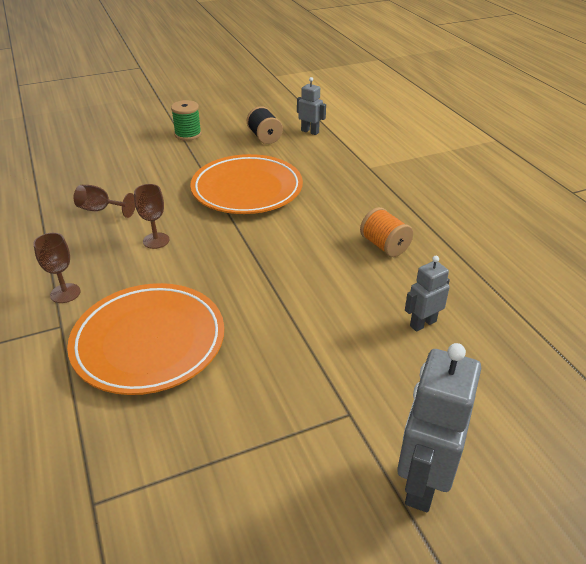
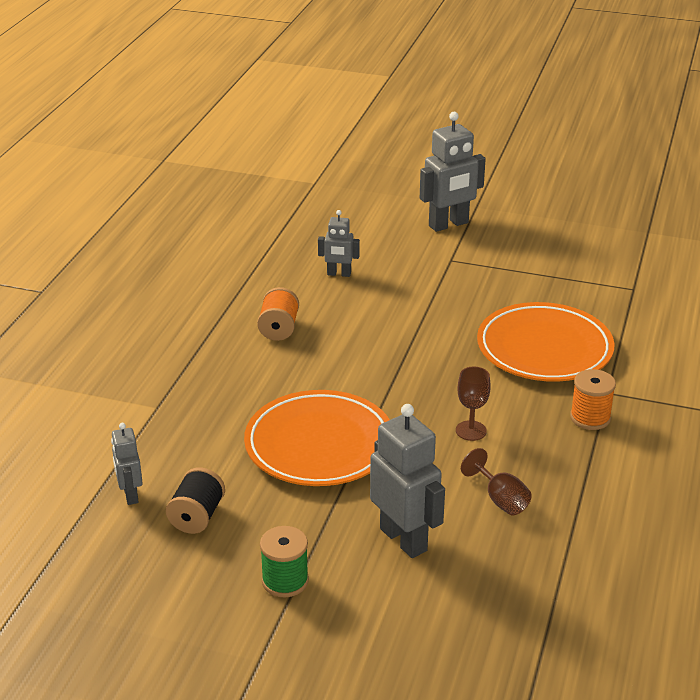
camera: 140 degrees left, 5 degrees down
brown goblet [33,233,81,303] -> orange spool [570,369,616,430]
none -> grey robot [370,404,445,558]

